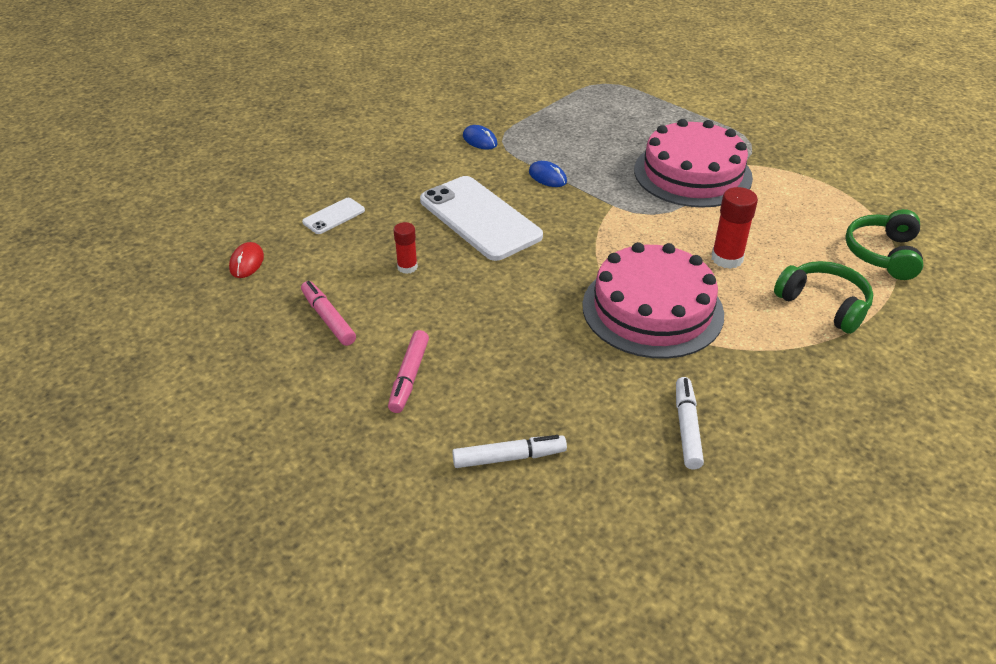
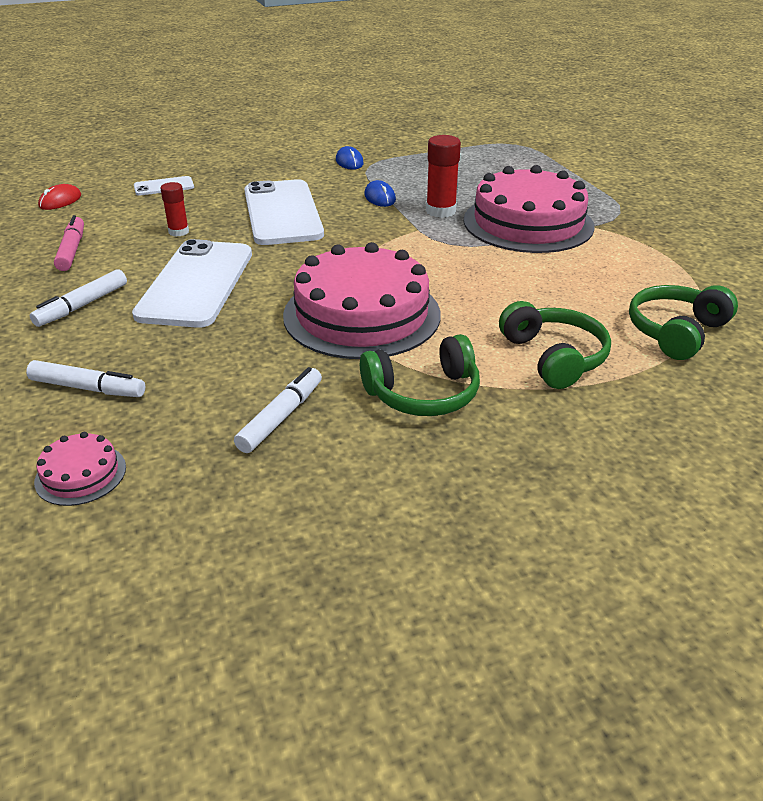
camera: 25 degrees right, 5 degrees down
pink marker [388,330,429,413] -> white marker [30,269,127,327]
red glue stick [711,187,758,269] -> red glue stick moved to [426,135,461,218]
none -> pink cake [34,432,126,506]
none -> white phone [132,239,252,328]
none -> green headphones [360,334,480,416]

